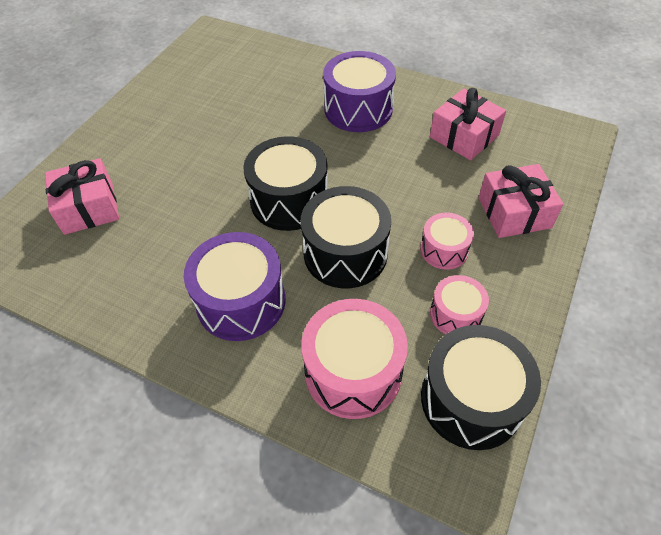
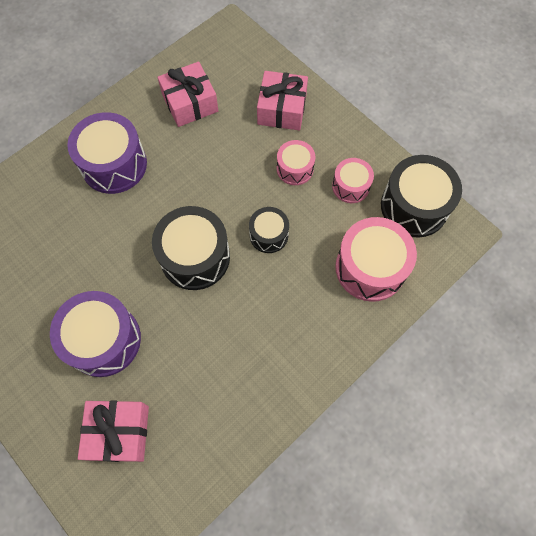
camera: 70 degrees left, 15 degrees up
purple drum [184,232,286,341] -> purple drum moved to [50,291,141,377]
black drum [301,186,391,288] -> black drum [249,207,289,253], size x0.57

